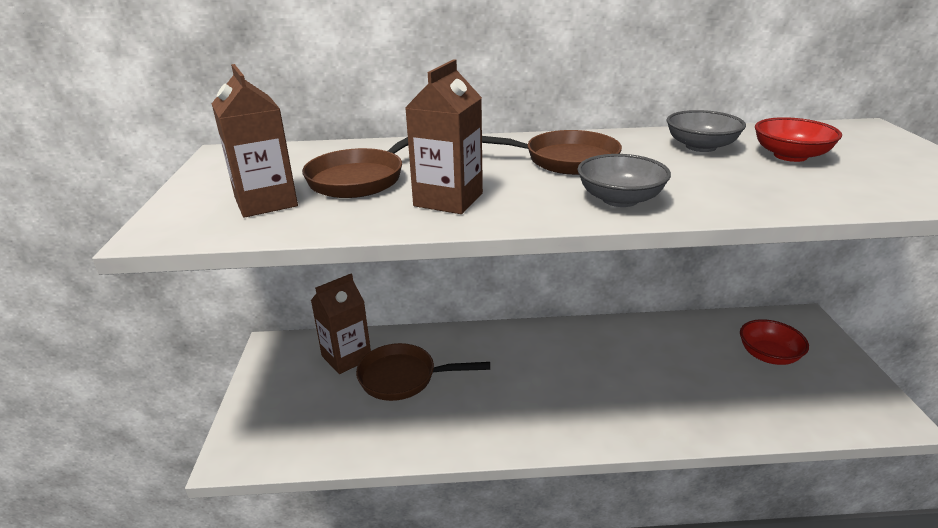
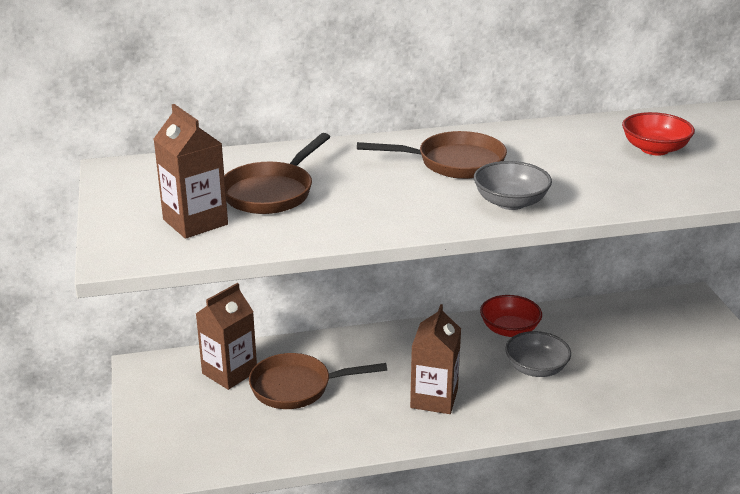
camera: 10 degrees left, 0 degrees up
brown carton [405,59,483,214] -> brown carton moved to [410,304,461,414]
grey bowl [667,110,746,152] -> grey bowl moved to [505,331,571,377]
red bowl [740,319,809,365] -> red bowl moved to [480,295,542,337]

